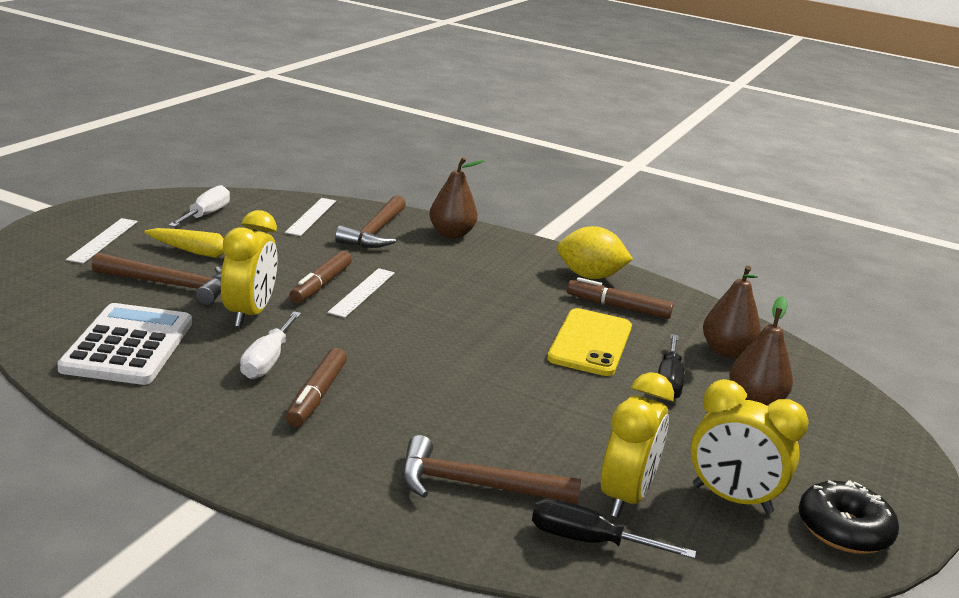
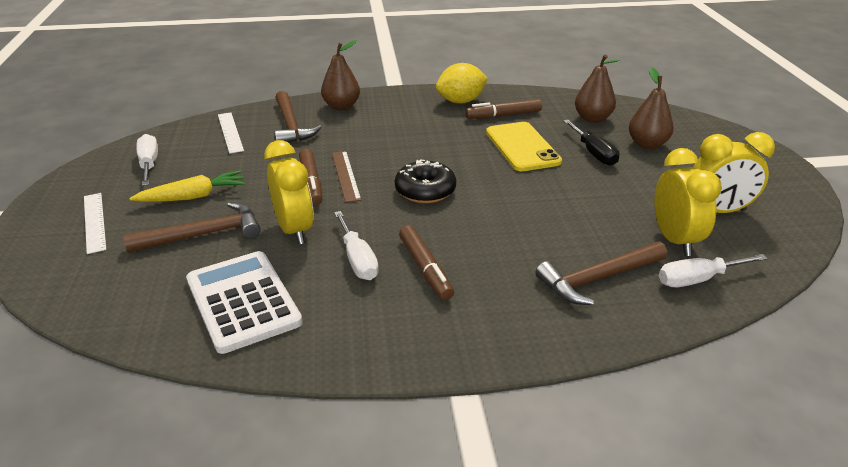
camera: 30 degrees left, 10 degrees up
white ruler [327,268,395,318] -> brown ruler [332,151,361,203]
black screwdriver [532,498,696,559] -> white screwdriver [659,254,768,287]
black donut [799,480,899,554] -> black donut moved to [395,160,456,203]

